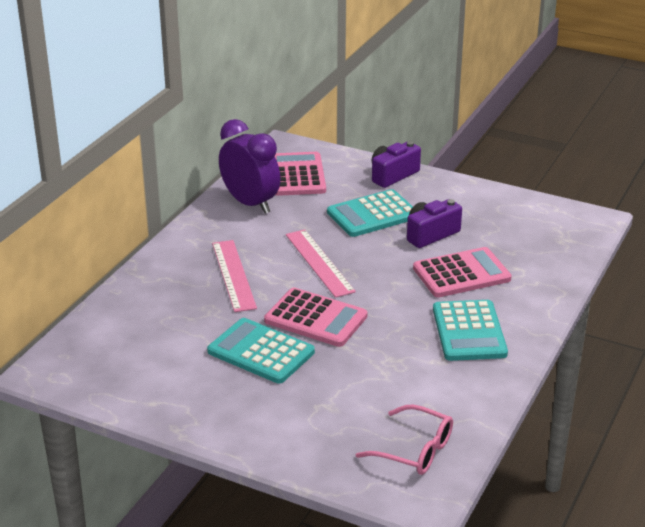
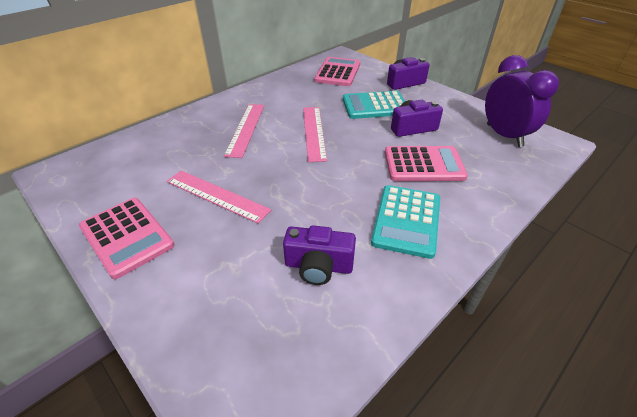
camera: 20 degrees right, 10 degrees up
turquoise calculator [207,318,315,384] -> pink ruler [167,171,271,224]
purple clock [219,119,280,214] -> purple clock moved to [485,55,559,147]
pink calculator [264,288,368,347] -> pink calculator moved to [79,198,175,279]
pink glasses [356,405,453,475] -> none
none -> purple camera [283,225,356,285]

